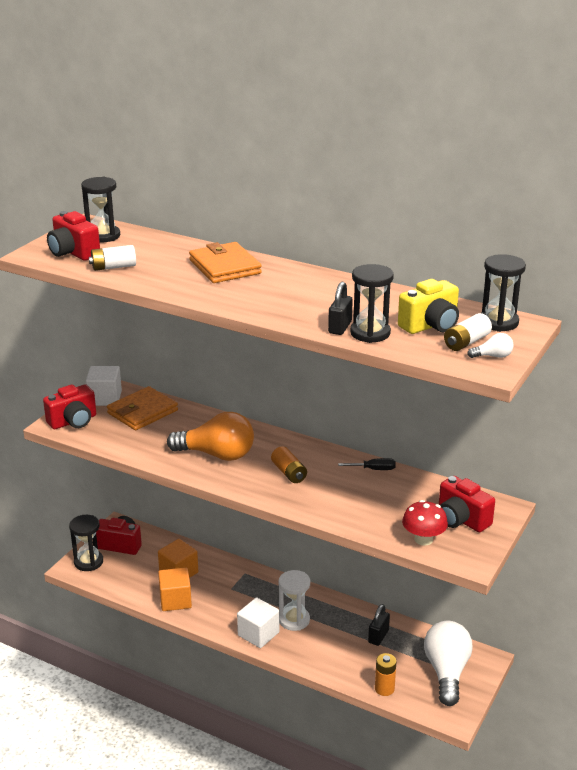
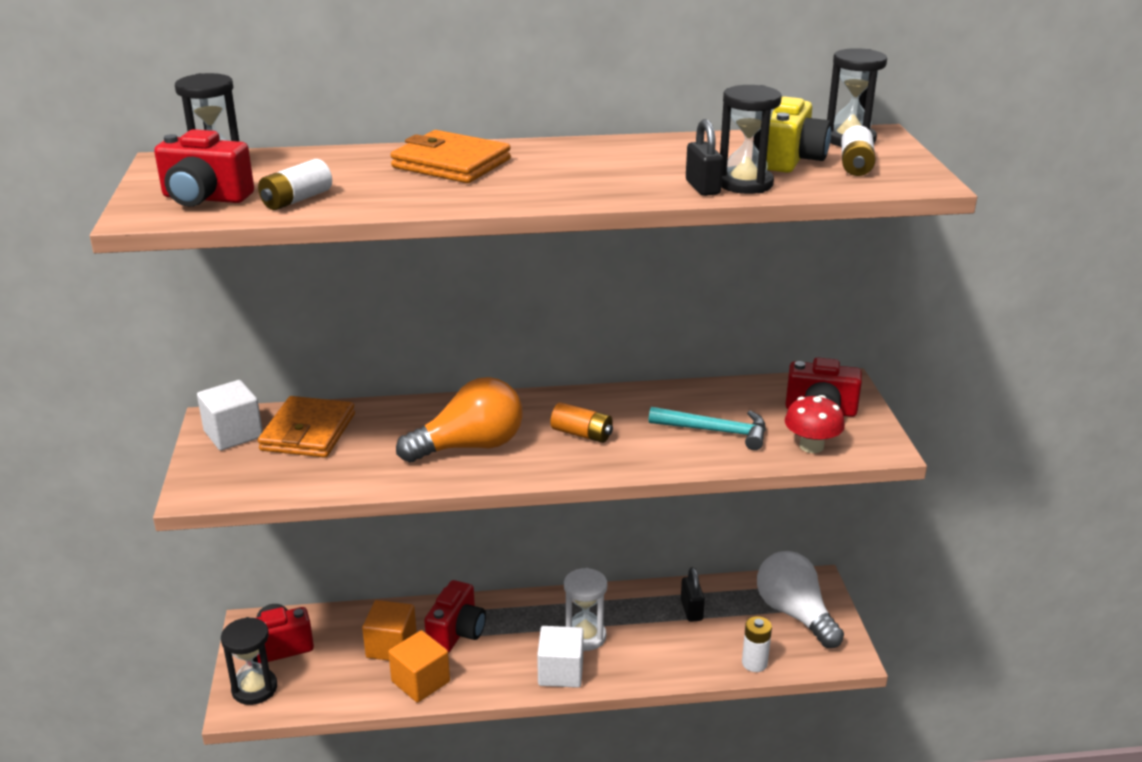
camera: 35 degrees left, 0 degrees up
red camera [43,384,96,429] -> red camera moved to [424,580,486,653]
black screwdriver [338,458,396,470] -> none
orange battery [375,653,397,696] -> white battery [742,616,772,672]
white light bulb [467,333,514,358] -> none
none -> turquoise hammer [649,407,766,450]

